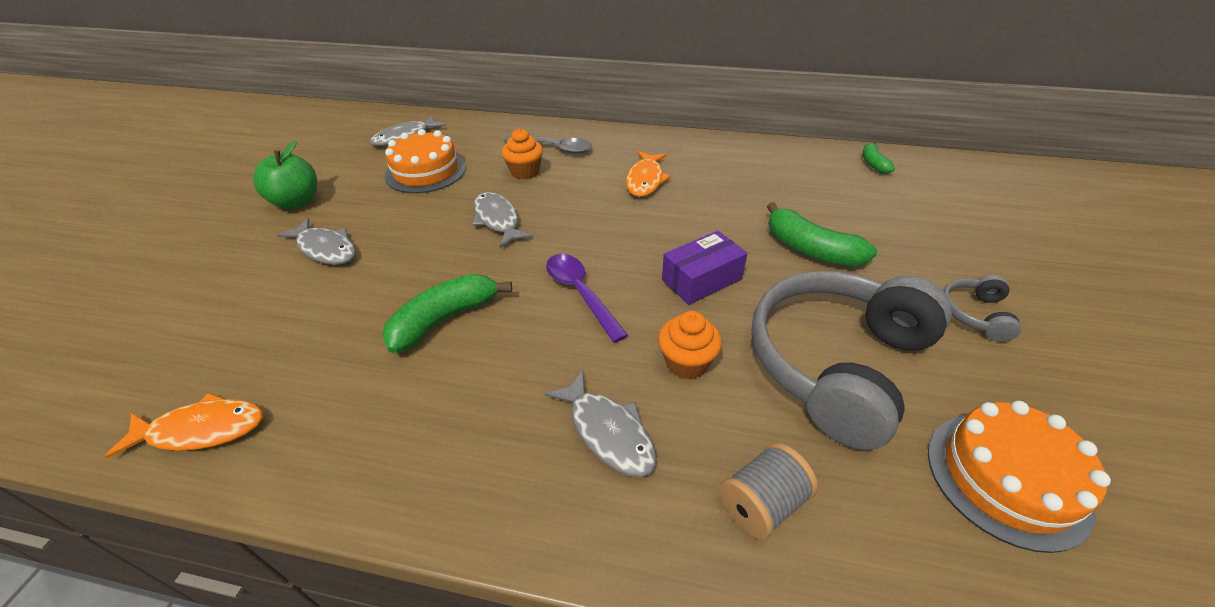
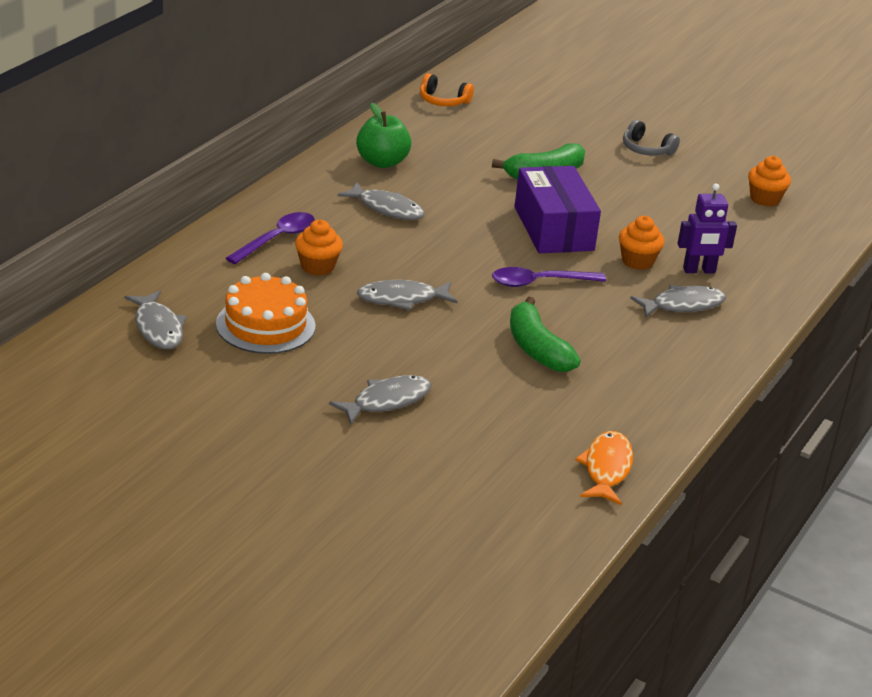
camera: 75 degrees left, 10 degrees down
green apple [253,141,317,209] -> green apple moved to [356,103,411,168]
grey spoon [503,135,592,154] -> purple spoon [226,212,315,264]
orange fish [626,151,671,197] -> grey fish [337,182,425,220]
purple box [662,231,748,305] -> purple box [514,166,601,253], size x1.55
grey spool [720,443,818,539] -> none
grey headphones [751,271,952,450] -> none
green banana [862,142,895,174] -> orange headphones [420,73,474,106]
orange cake [928,401,1111,553] -> orange cupcake [748,156,791,207]
none -> purple robot [677,183,737,273]

